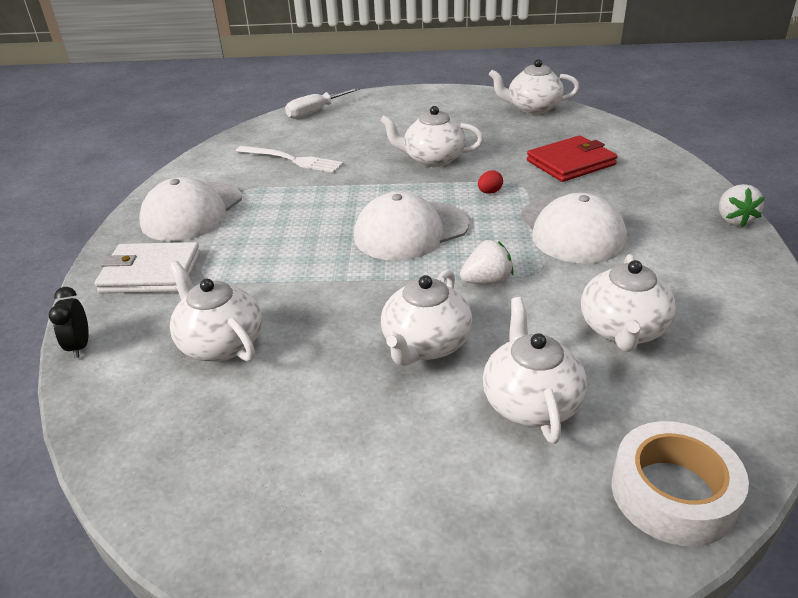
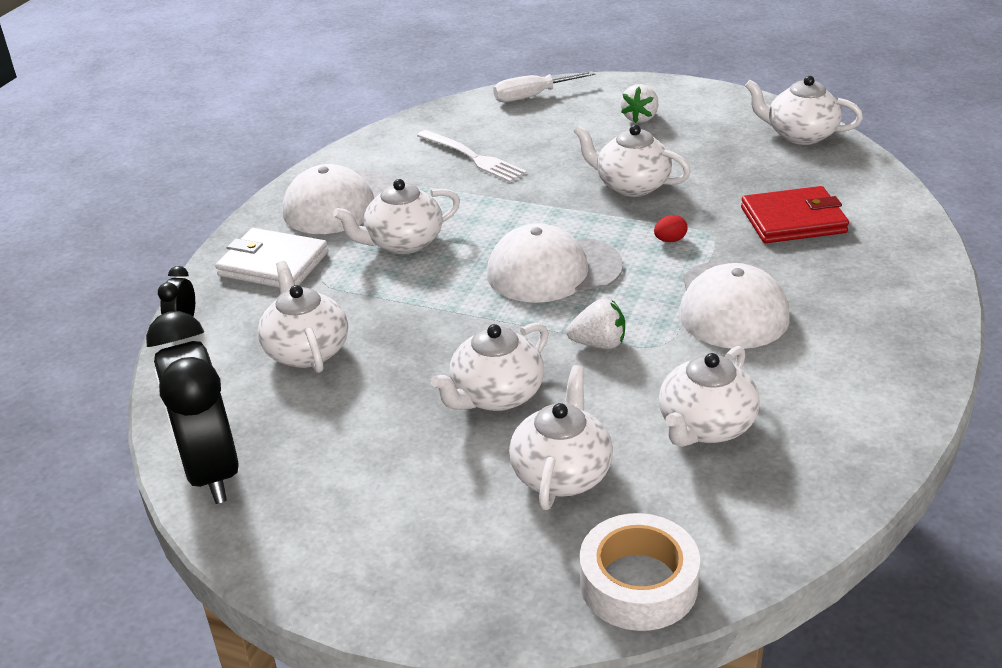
camera: 20 degrees right, 0 degrees up
white strawberry [719,184,765,227] -> white strawberry moved to [620,84,658,123]
none -> black clock [146,311,239,504]
none -> white teapot [333,179,460,254]

